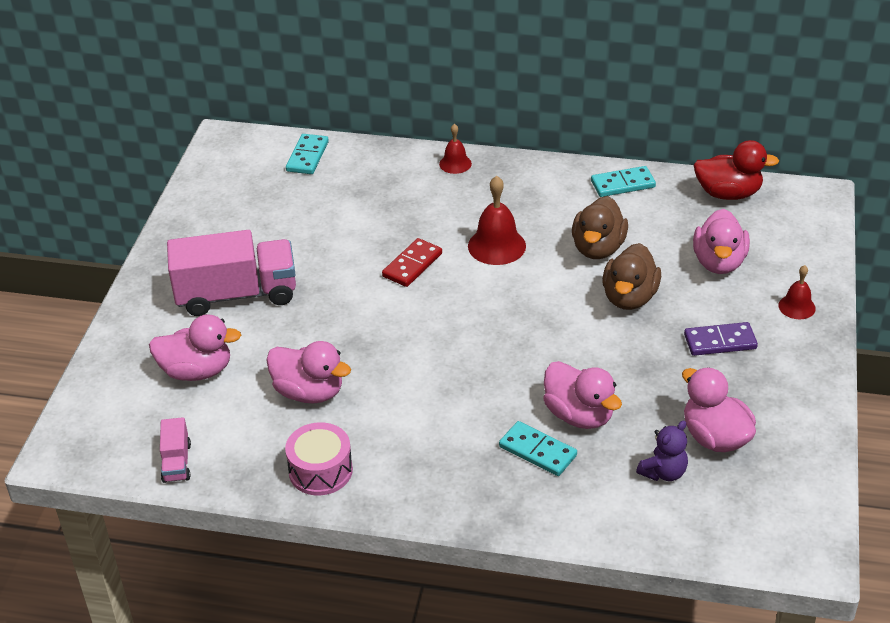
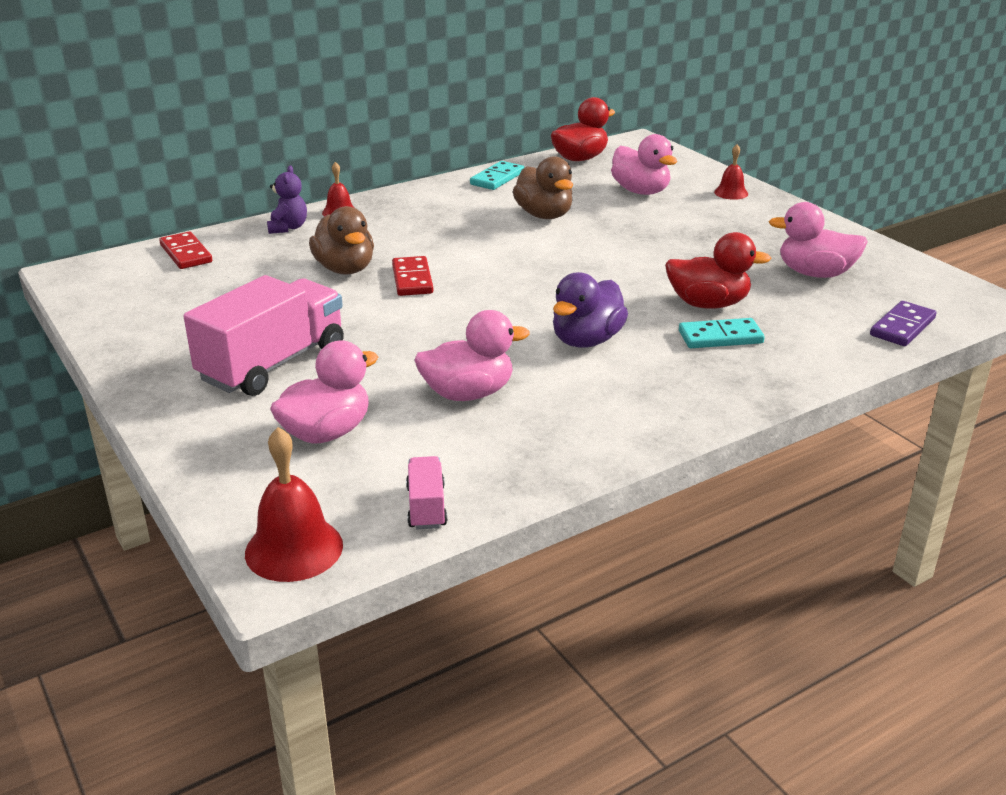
camera: 45 degrees left, 10 degrees down
pink truck [160,417,191,483] -> pink truck turned 135 degrees counterclockwise [406,456,447,529]
pink drum [285,422,353,495] -> none
turquoise domino [286,134,329,174] -> red domino [159,232,212,269]
red bell [468,176,526,265] -> red bell moved to [245,427,343,582]
pink duck [543,361,622,429] -> red duck [665,232,771,309]
brown duck [602,243,661,310] -> brown duck moved to [309,206,374,275]
purple teddy bear [636,420,688,481] -> purple teddy bear moved to [267,165,307,234]
purple domino [684,322,758,356] -> purple domino moved to [870,301,936,346]
none -> purple duck [553,272,628,348]

